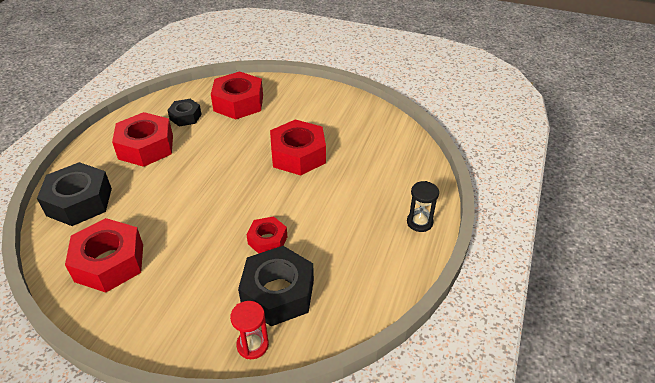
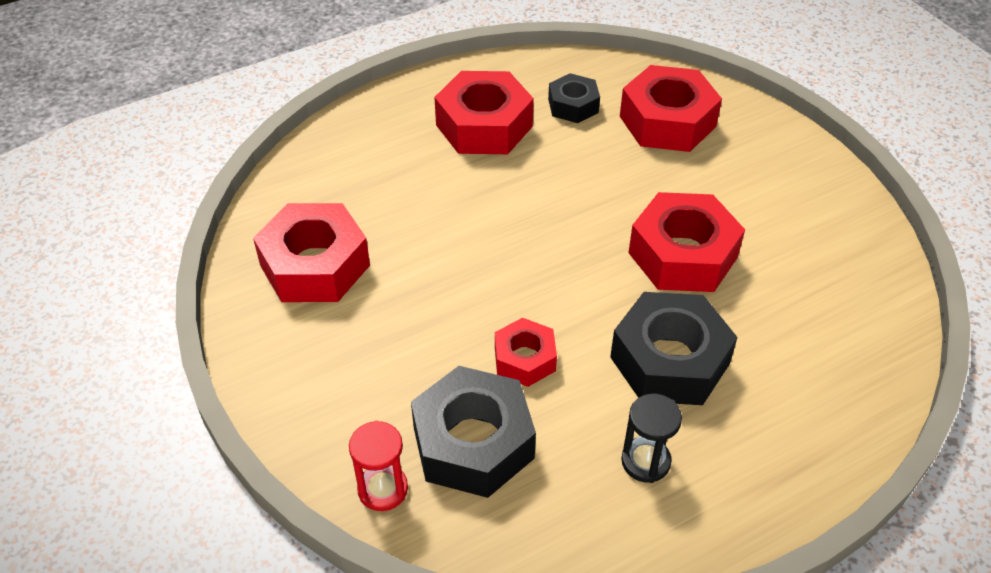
camera: 40 degrees right, 5 degrees up
black nut [37,162,112,226] -> black nut moved to [610,292,738,405]
black hourglass [407,181,439,232] -> black hourglass moved to [621,394,682,483]

